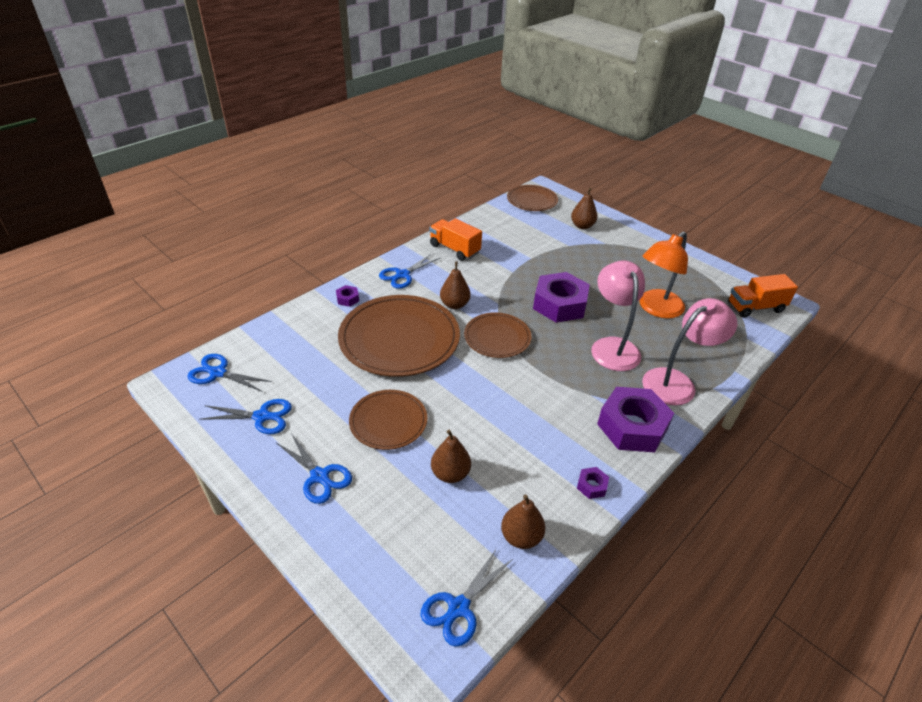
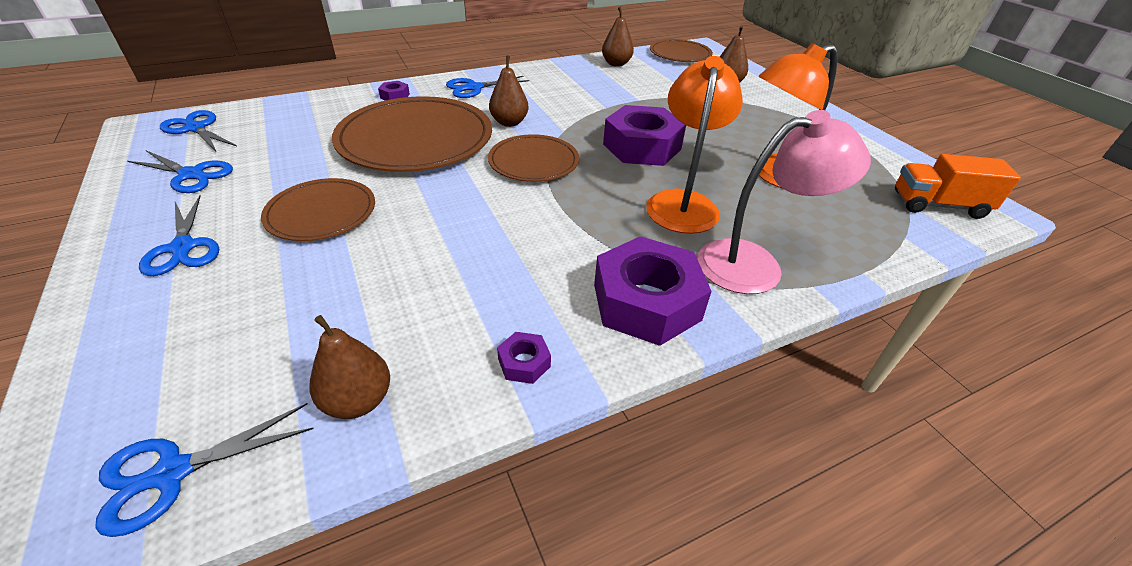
camera: 20 degrees right, 0 degrees up
orange truck [430,218,482,261] -> none
brown pear [431,430,471,483] -> brown pear moved to [602,7,634,67]
pink lamp [591,261,645,371] -> orange lamp [646,56,743,234]

